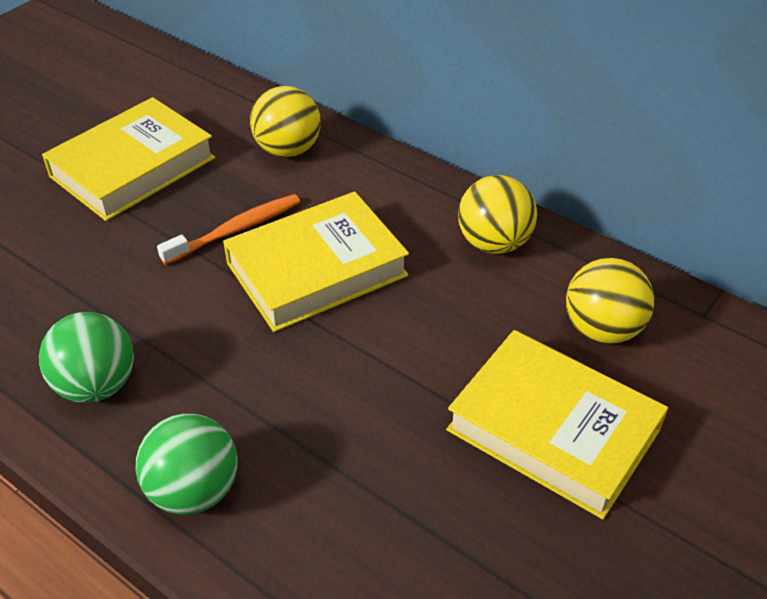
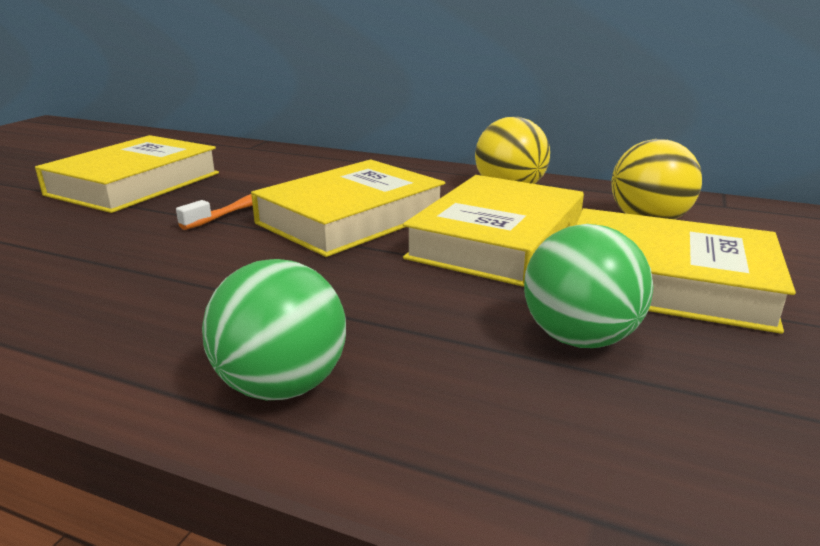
camera: 15 degrees left, 20 degrees down
green ball [39,312,134,403] -> green ball moved to [524,224,653,348]
yellow ball [250,86,321,157] -> none
none -> yellow book [403,175,584,287]

